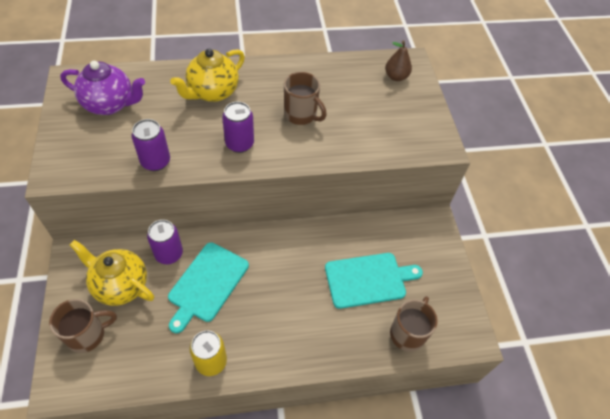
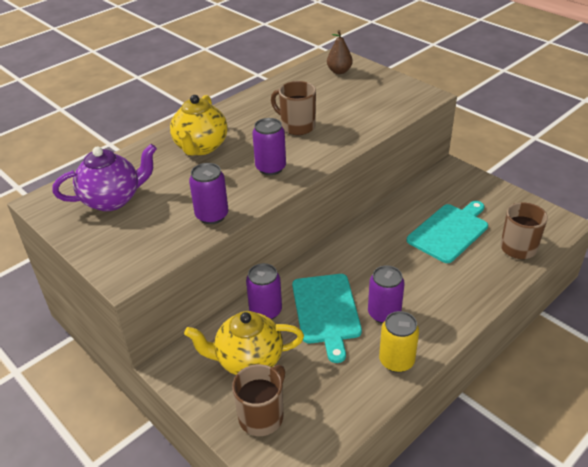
camera: 30 degrees left, 15 degrees down
brown mug [284,72,327,125] -> brown mug turned 150 degrees counterclockwise [271,81,316,135]
none -> purple can [368,265,405,324]

